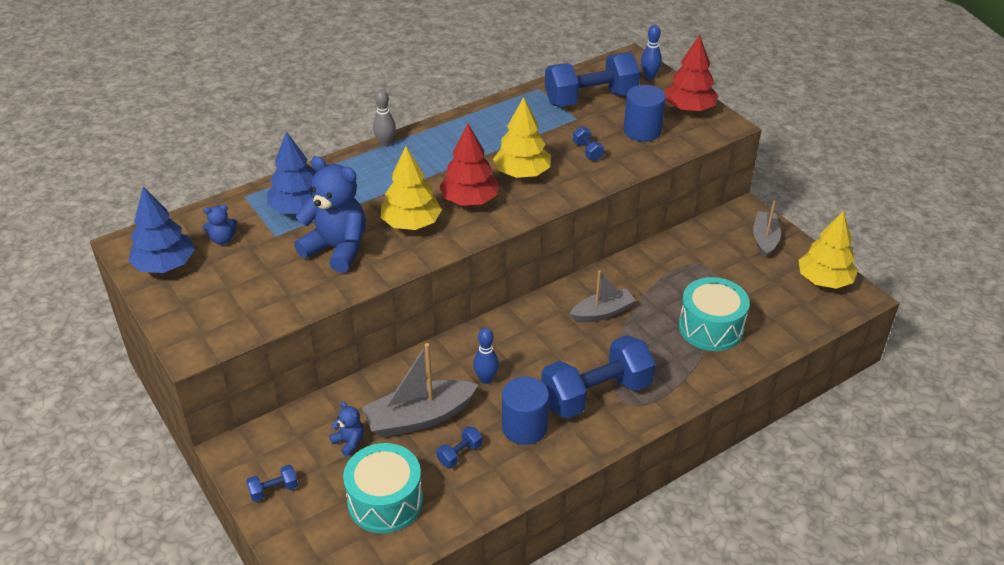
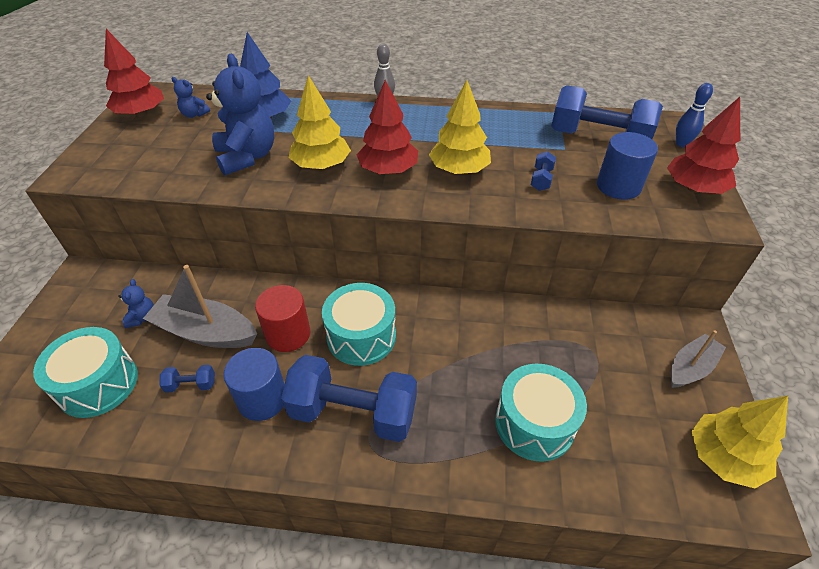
camera: 40 degrees right, 5 degrees up
blue tree [128,187,195,273] -> red tree [104,29,164,117]
blue dumbbell [246,465,298,502] -> none
blue bowling pin [473,328,499,384] -> red cylinder [255,285,310,352]
grey boat [570,270,636,323] -> none
none -> turquoise drum [322,283,396,366]

